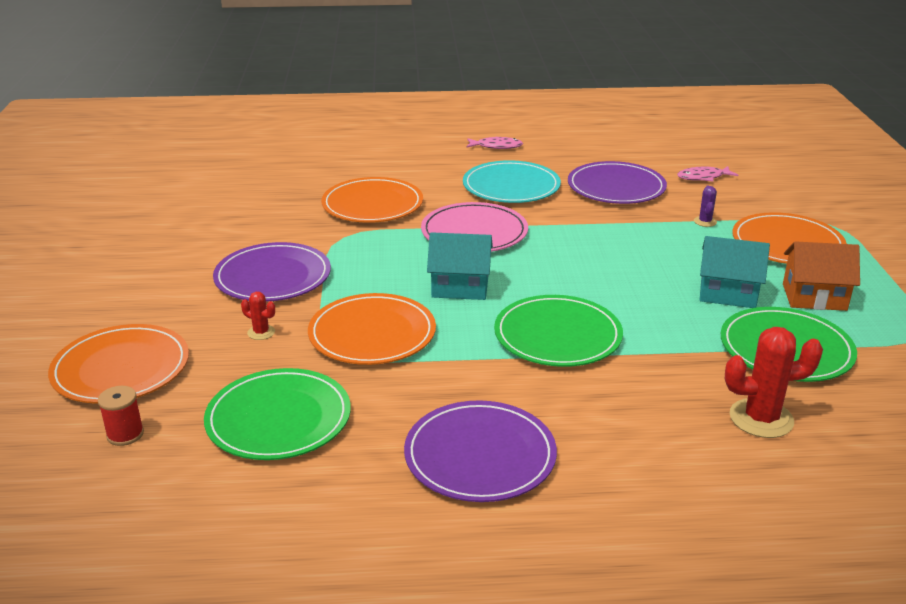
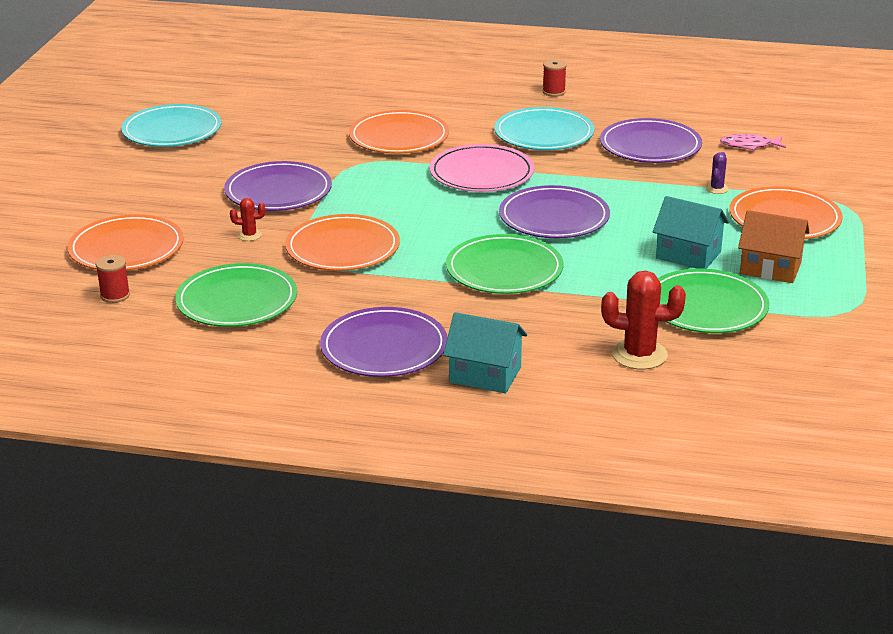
camera: 15 degrees right, 0 degrees up
red cactus [241,292,275,340] -> red cactus turned 45 degrees counterclockwise [230,198,265,241]
turquoise house [427,232,493,300] -> turquoise house moved to [443,312,527,394]
pink fish [466,137,523,149] -> red spool [543,59,567,97]
none -> turquoise plate [121,104,222,147]
none -> purple plate [499,185,610,239]

